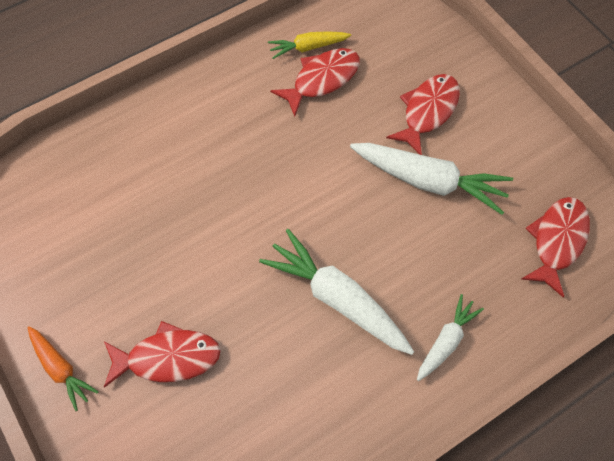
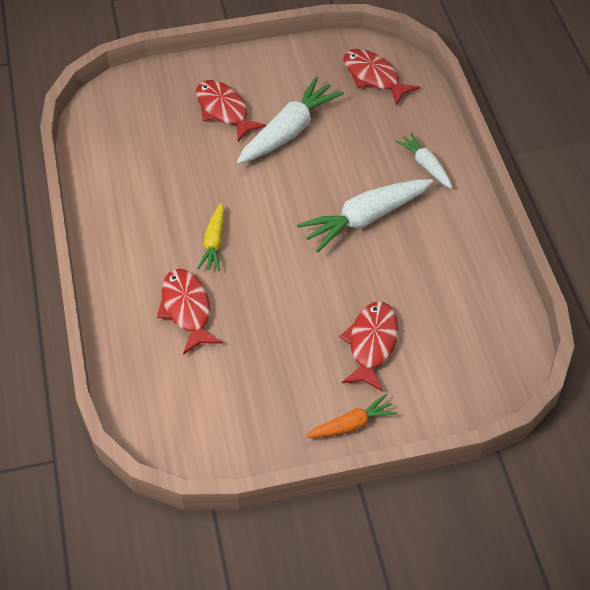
camera: 70 degrees left, 10 degrees down
yellow carrot [268,31,351,59] -> yellow carrot moved to [197,203,224,271]
red fish [270,48,360,117] -> red fish moved to [157,269,223,355]

